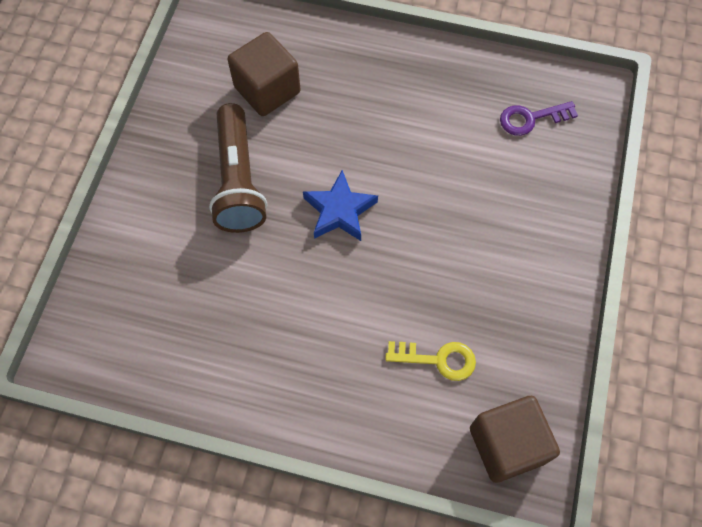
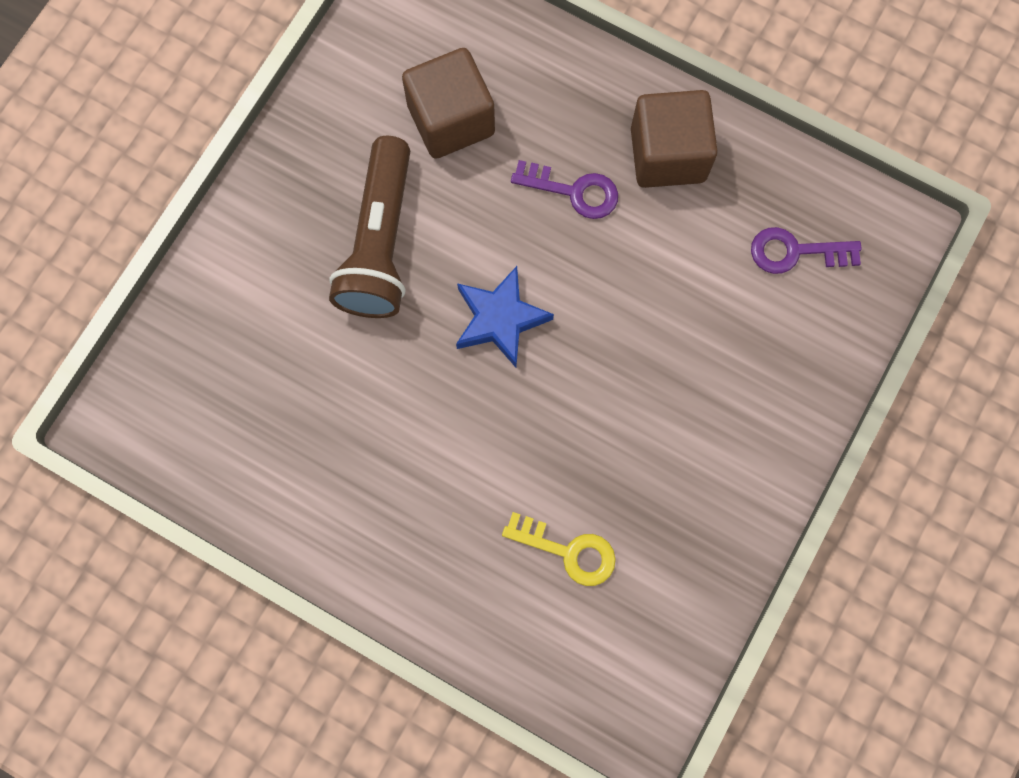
camera: 15 degrees right, 10 degrees up
brown cube [470,396,560,483] -> brown cube moved to [631,90,718,188]
none -> purple key [511,160,618,219]

